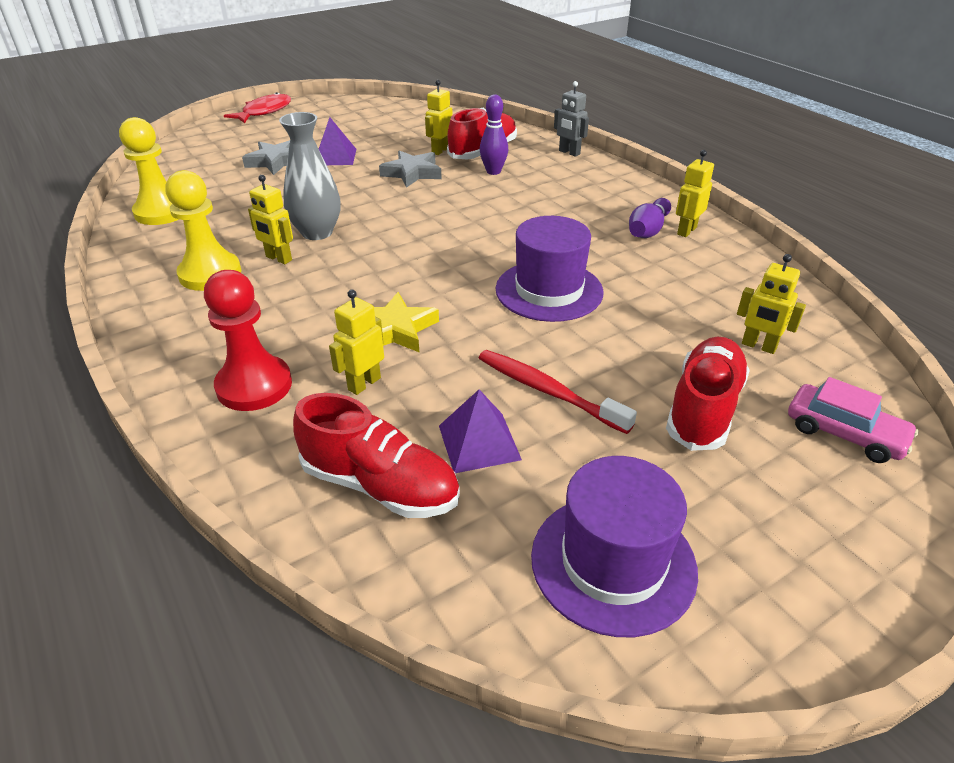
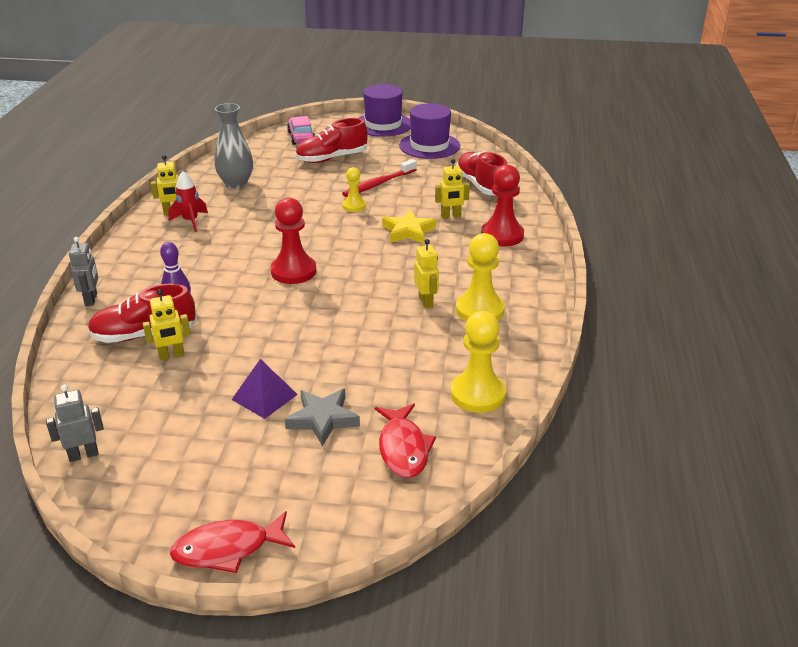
camera: 140 degrees left, 5 degrees down
grey vase [279,112,340,240] -> grey vase moved to [214,103,253,189]
grey star [379,151,442,188] -> none
purple pyramid [439,389,522,473] -> none
red toothbrush [479,350,637,434] -> red toothbrush turned 60 degrees clockwise [342,159,417,197]
purple hat [496,216,603,322] -> purple hat moved to [359,84,411,137]
purple bowling pin [629,198,671,238] -> red rocket [168,171,208,232]
yellow robot [737,254,806,354] -> none
none -> grey robot [46,384,104,462]
none -> red pawn [270,198,317,284]
none -> yellow pawn [342,167,366,212]
none -> red fish [375,404,436,478]

